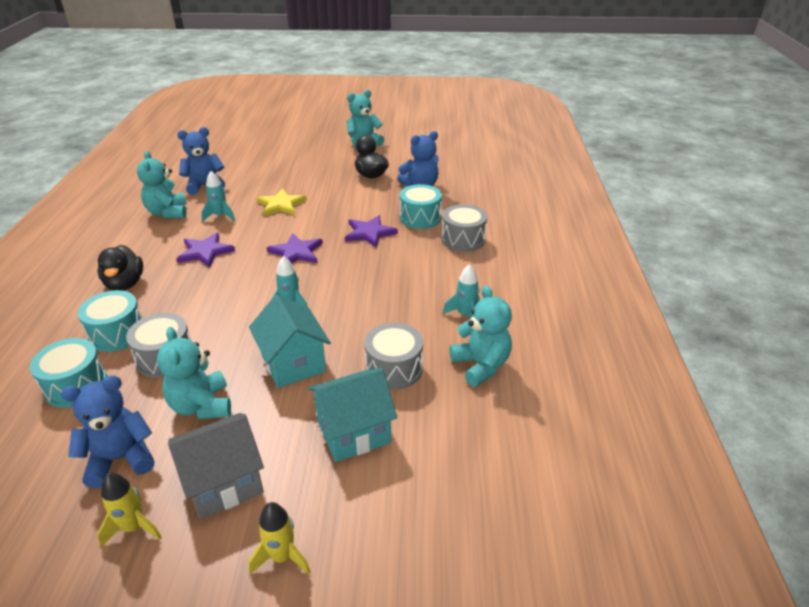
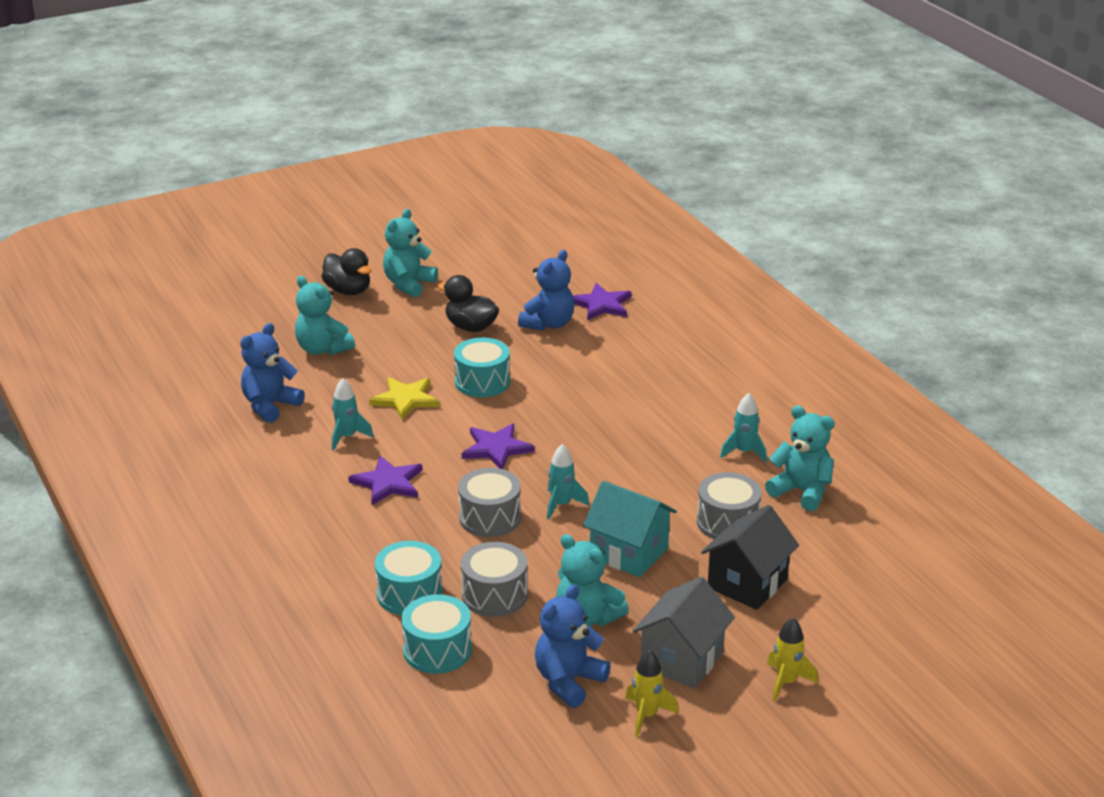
camera: 30 degrees left, 5 degrees down
black duck [98,245,143,291] -> black duck moved to [321,248,371,295]
turquoise teddy bear [137,151,187,218] -> turquoise teddy bear moved to [295,276,355,355]
turquoise house [308,368,397,462] -> black house [701,505,799,610]
purple star [345,215,398,248] -> purple star moved to [573,283,632,320]
turquoise drum [400,184,442,229] -> turquoise drum moved to [454,338,510,397]
grey drum [442,204,487,252] -> grey drum moved to [458,468,521,537]

